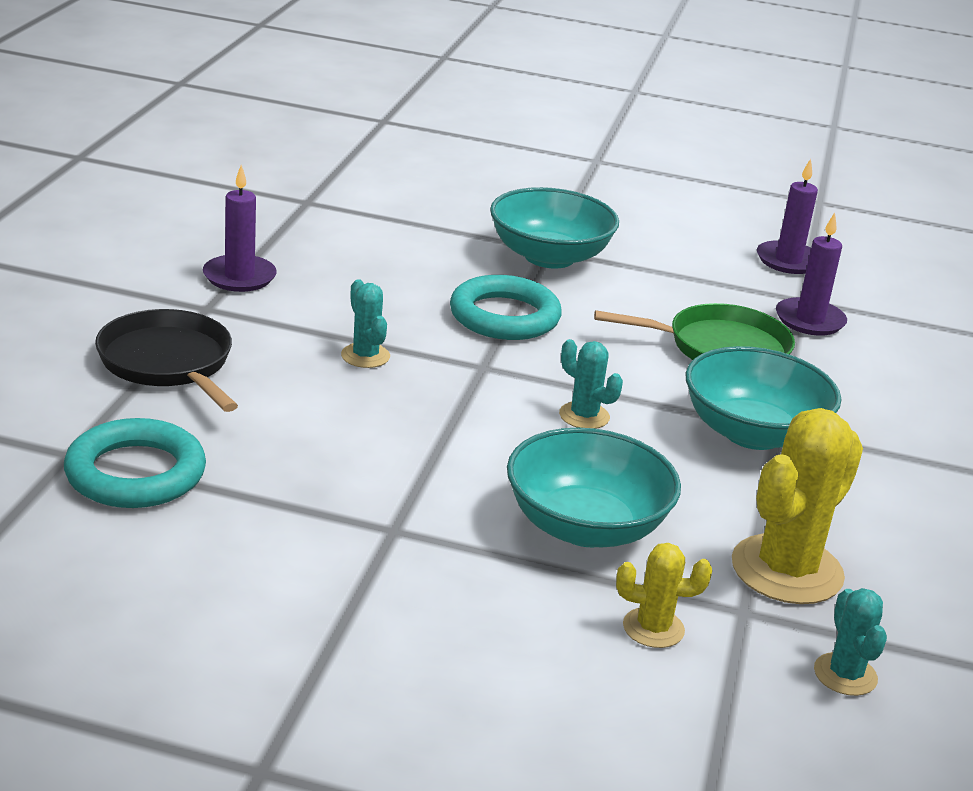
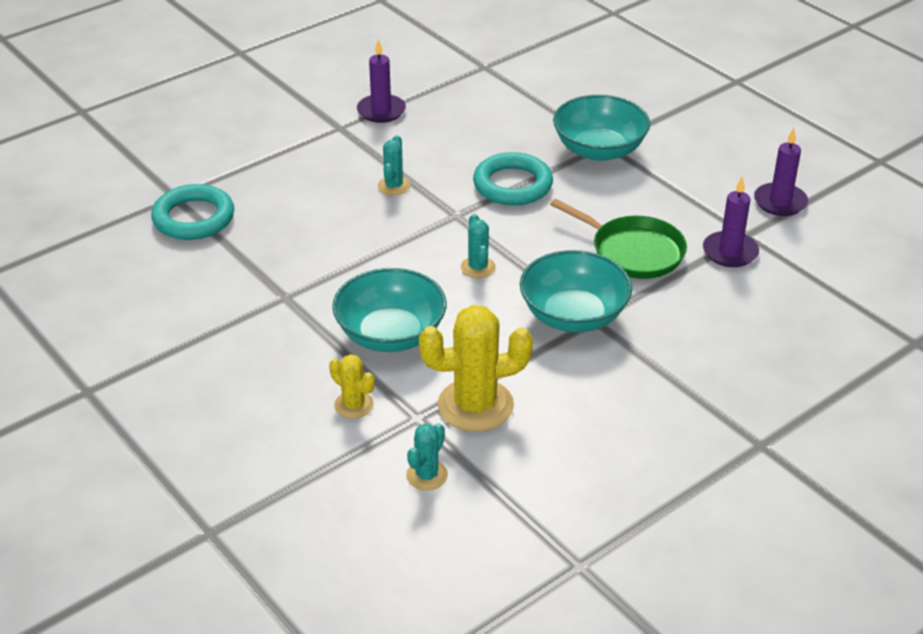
camera: 40 degrees right, 10 degrees up
black pan [95,309,238,412] -> none

